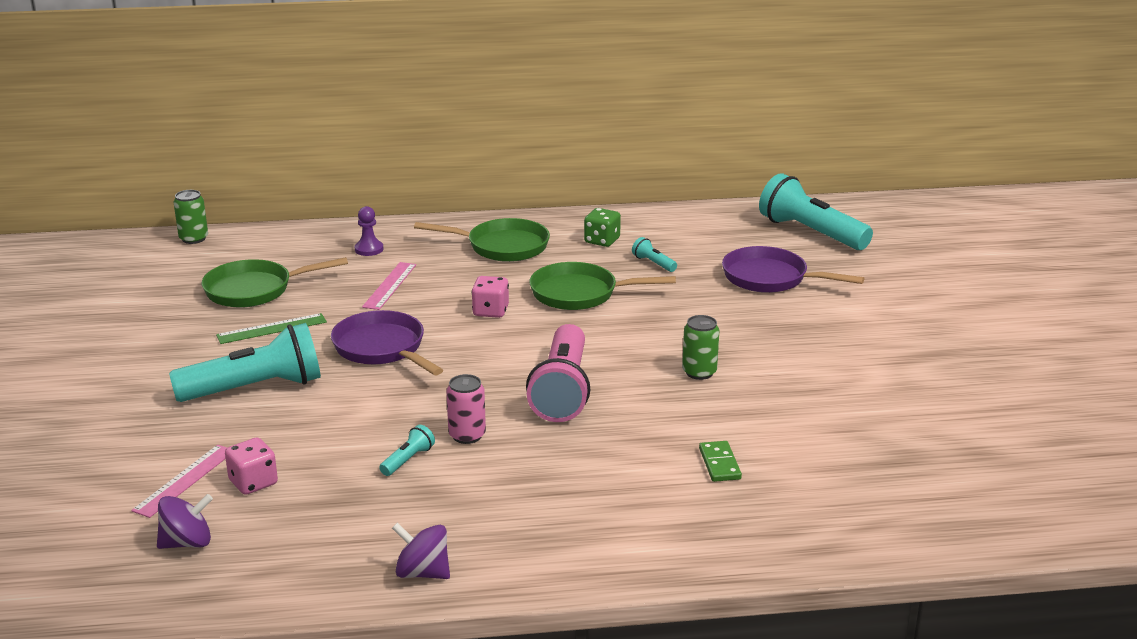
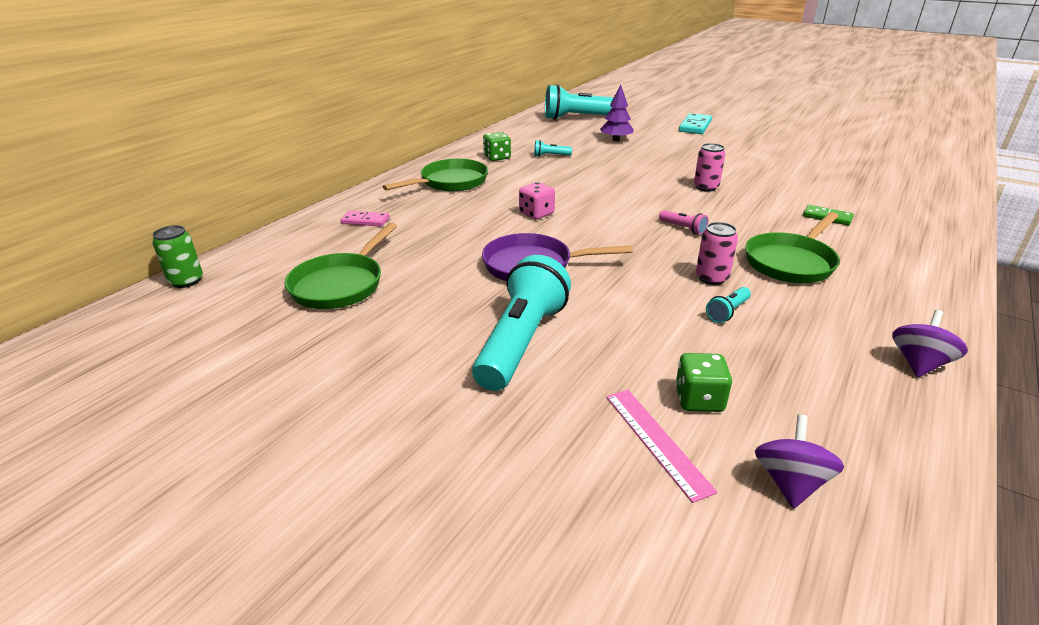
camera: 50 degrees left, 5 degrees up
green ruler [216,313,327,344] -> none
pink dice [225,437,278,495] -> green dice [675,353,732,412]
purple pawn [355,206,383,256] -> pink domino [341,211,389,227]
pink ruler [362,262,416,310] -> none
turquoise flashlight [379,425,435,476] -> turquoise flashlight turned 120 degrees counterclockwise [706,287,751,323]
purple spinning top [392,522,450,579] -> purple spinning top turned 150 degrees clockwise [892,310,968,377]
pink flashlight [526,324,590,422] -> pink flashlight [659,210,708,235], size x0.42
green pan [530,262,676,310] -> green pan moved to [745,212,840,283]
green can [682,315,719,380] -> pink can [694,143,725,192]
purple pan [722,246,865,293] -> purple tree [600,84,634,141]
none -> turquoise domino [679,113,712,134]

